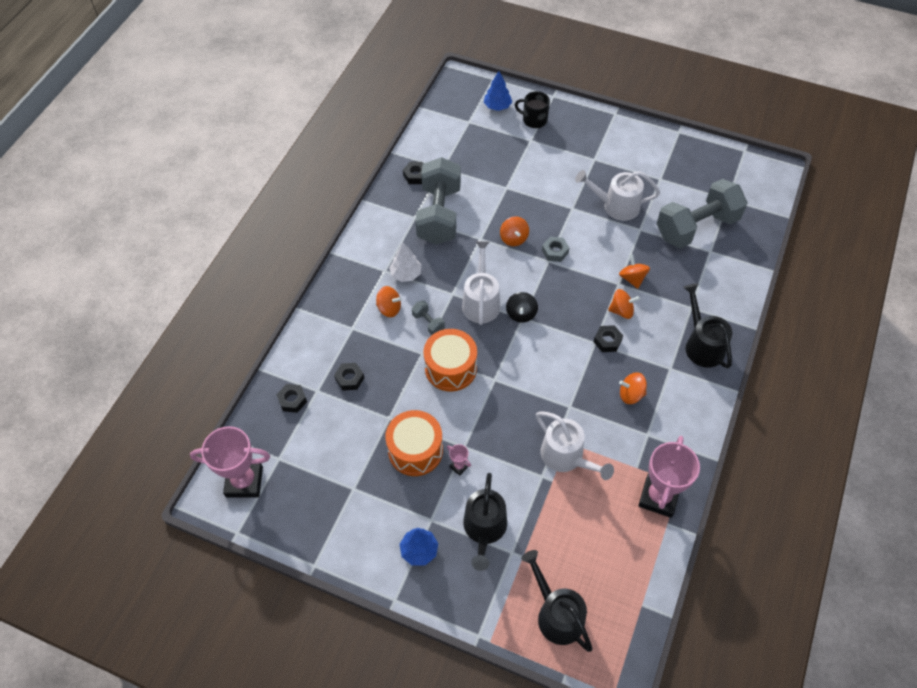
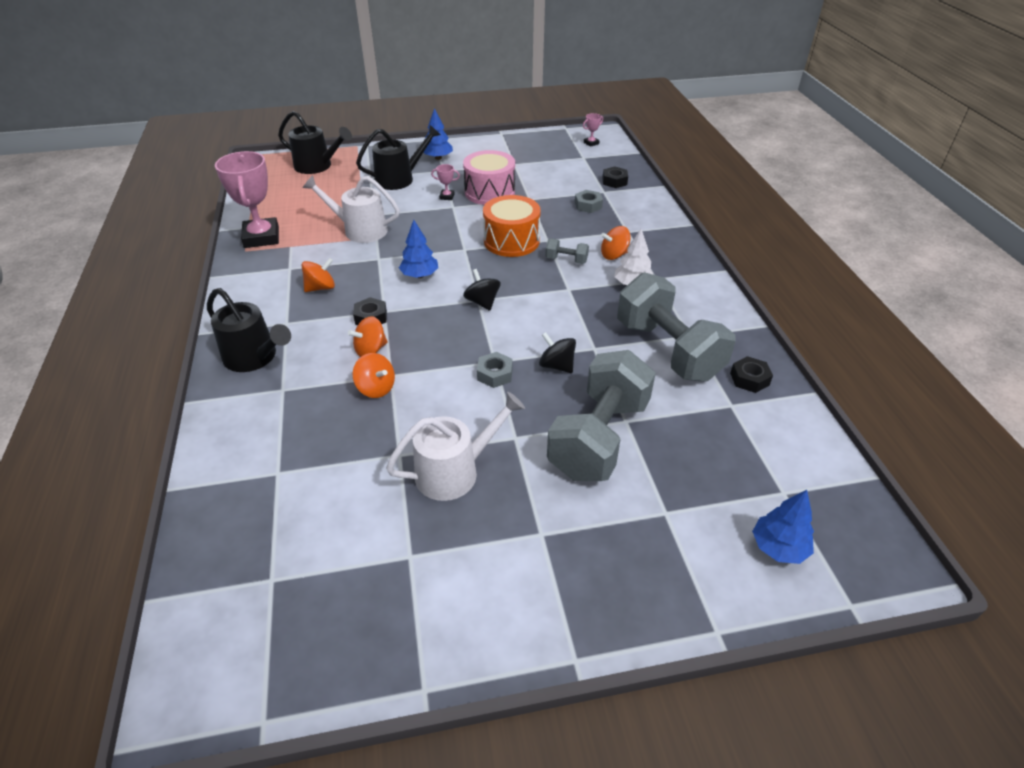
camera: 145 degrees right, 15 degrees down
pink trophy [190,426,270,498] -> pink trophy [583,113,603,147], size x0.42
black nut [334,363,364,391] -> grey nut [575,190,603,213]
orange drum [385,410,443,476] -> pink drum [463,150,515,205]
white watering can [462,241,500,325] -> none
black watering can [463,473,507,571] -> black watering can turned 90 degrees clockwise [356,125,440,190]
orange spinning top [500,216,529,246] -> black spinning top [539,332,576,373]
black mug [515,91,550,128] -> none
grey dumbbell [657,179,748,248] -> grey dumbbell moved to [547,350,656,481]
none -> blue tree [399,220,438,278]

